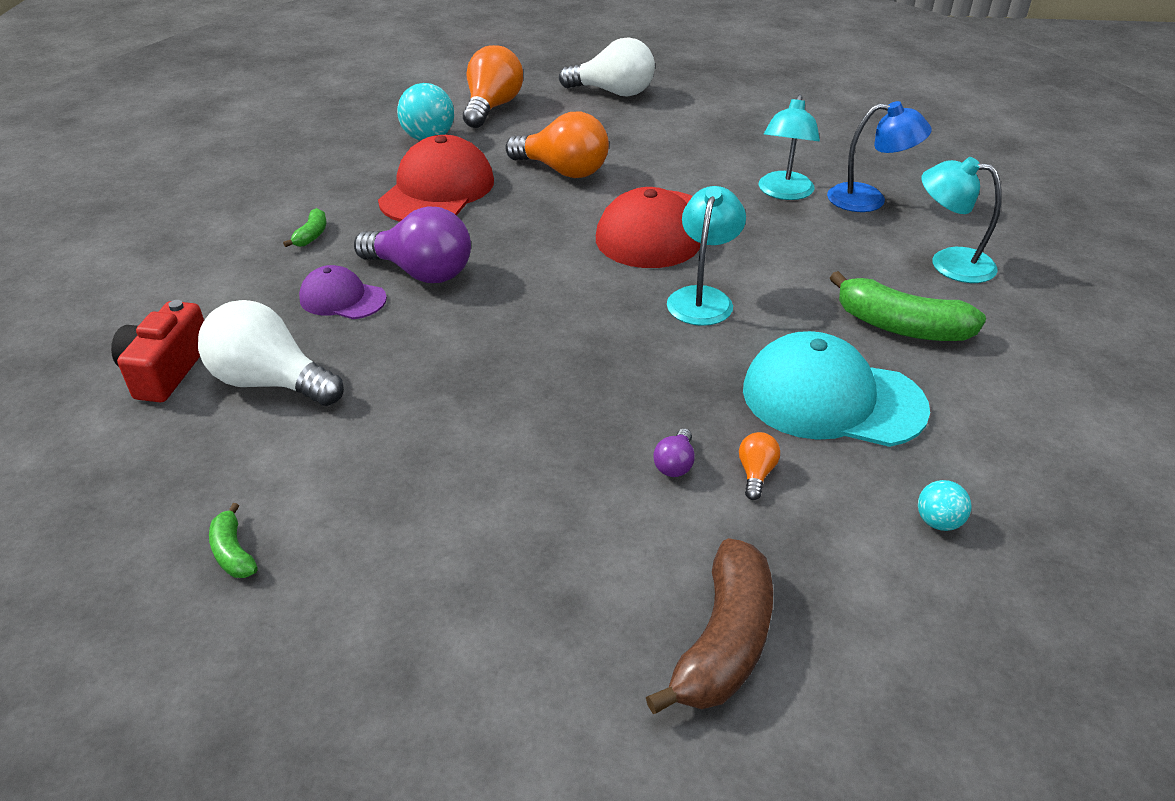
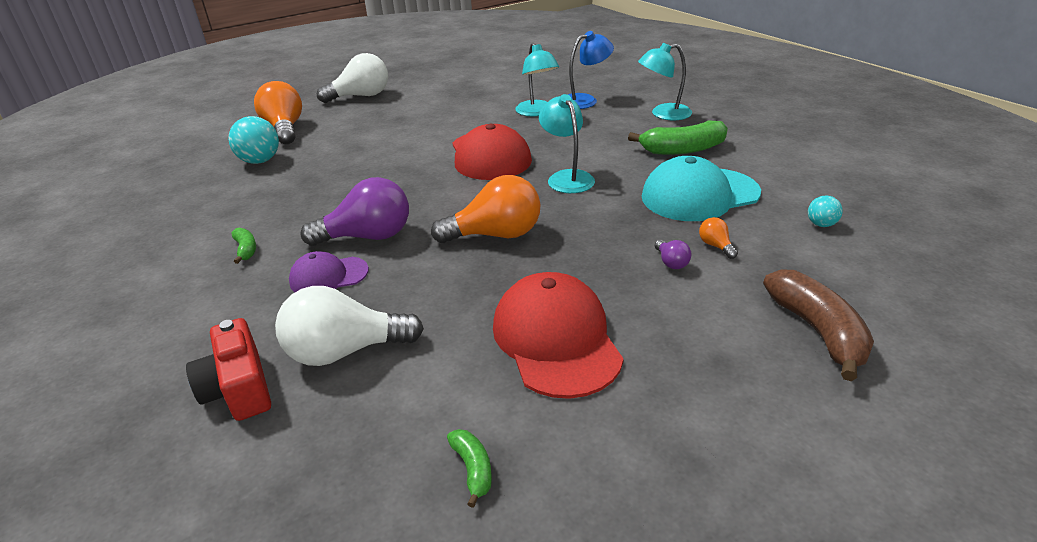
camera: 35 degrees left, 5 degrees down
green banana [209,503,258,578] -> green banana turned 135 degrees counterclockwise [447,429,492,508]
red cap [378,135,494,222] -> red cap moved to [493,272,624,399]
orange light bulb [505,112,609,178] -> orange light bulb moved to [431,175,541,243]

